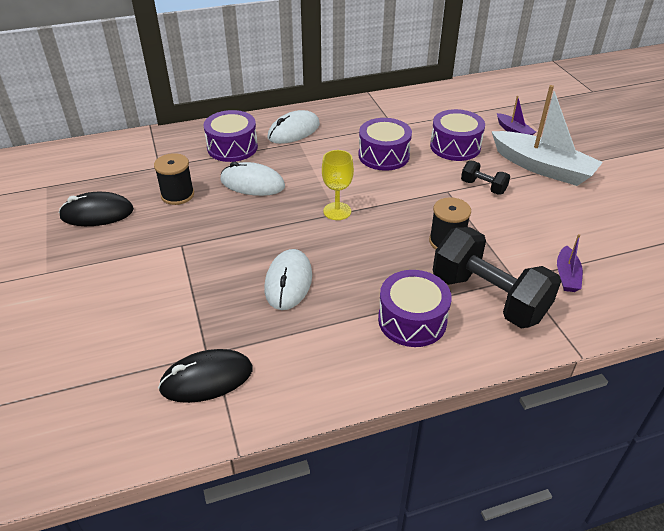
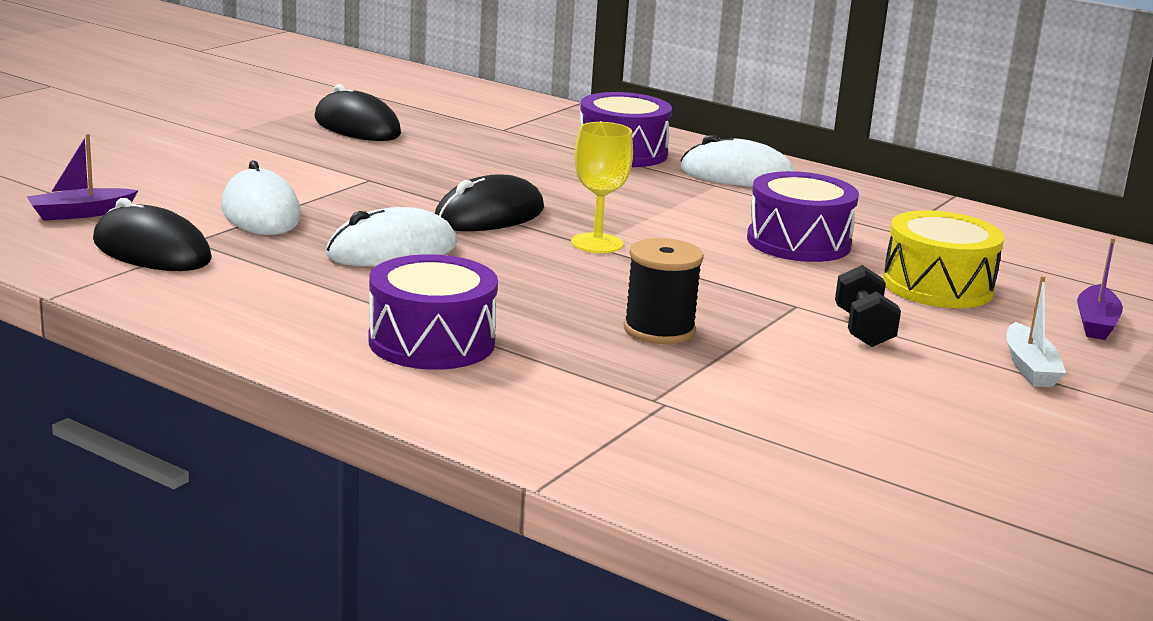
camera: 50 degrees right, 20 degrees down
black spool [154,153,194,205] -> none
white mouse [220,162,285,196] -> white mouse moved to [221,160,301,235]
purple drum [430,109,485,161] -> yellow drum [883,210,1004,308]
black dumbbell [433,227,561,328] -> none
white boat [491,85,603,186] -> white boat [1006,276,1066,387], size x0.47
purple boat [557,234,583,292] -> purple boat moved to [27,134,138,221]
none -> black mouse [435,175,544,231]

